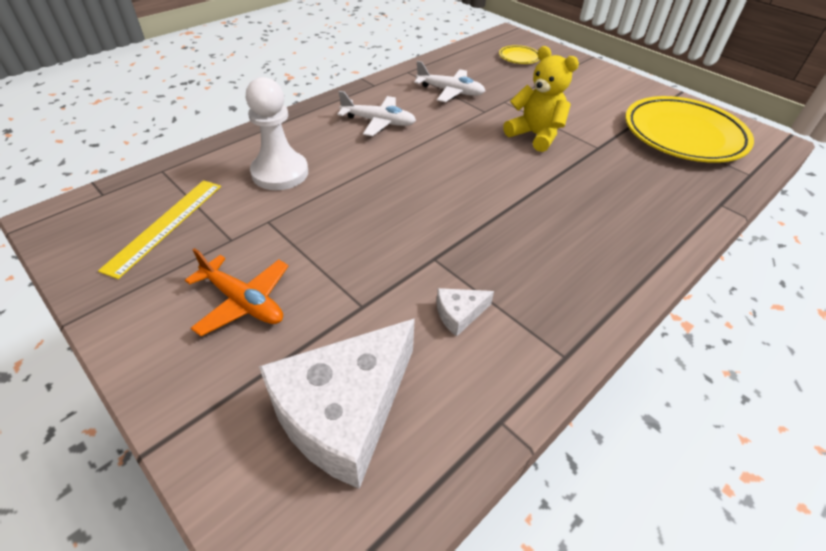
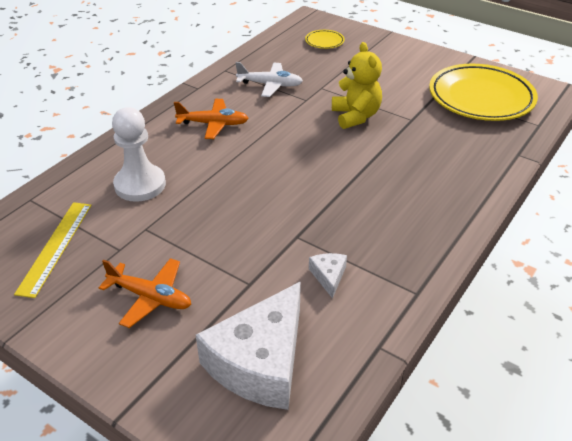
camera: 10 degrees left, 5 degrees down
white plane [337,91,416,136] -> orange plane [174,99,249,139]
white cheese [436,288,494,337] -> white cheese turned 120 degrees clockwise [309,253,347,299]
yellow teddy bear [503,46,579,152] -> yellow teddy bear turned 45 degrees clockwise [332,42,382,129]

